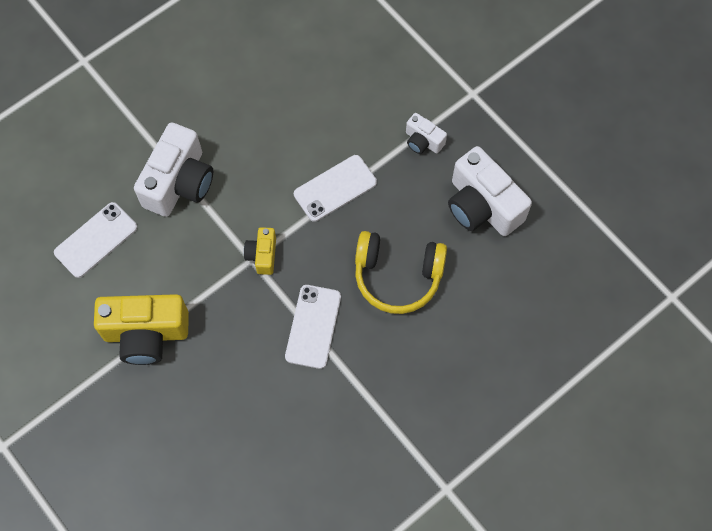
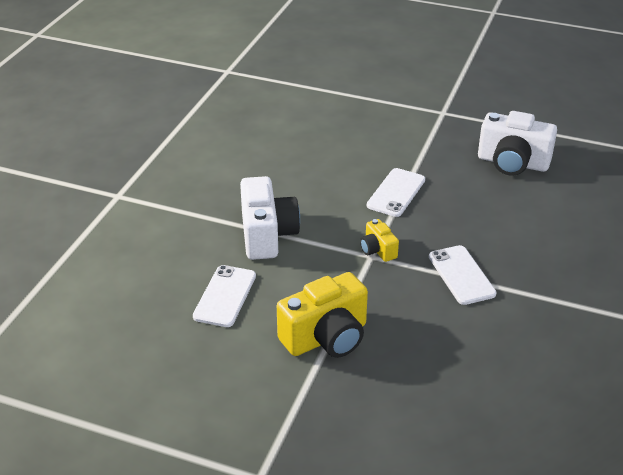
camera: 30 degrees left, 30 degrees down
yellow headphones [355,231,447,314] -> none
white camera [406,113,447,154] -> none

